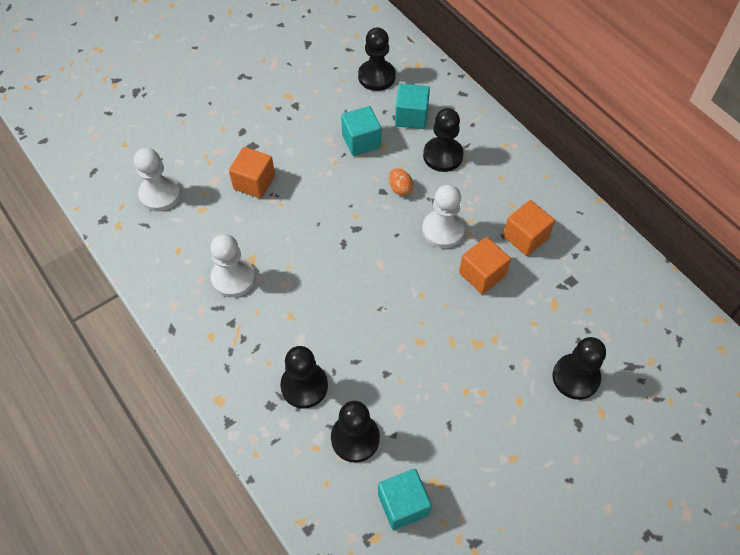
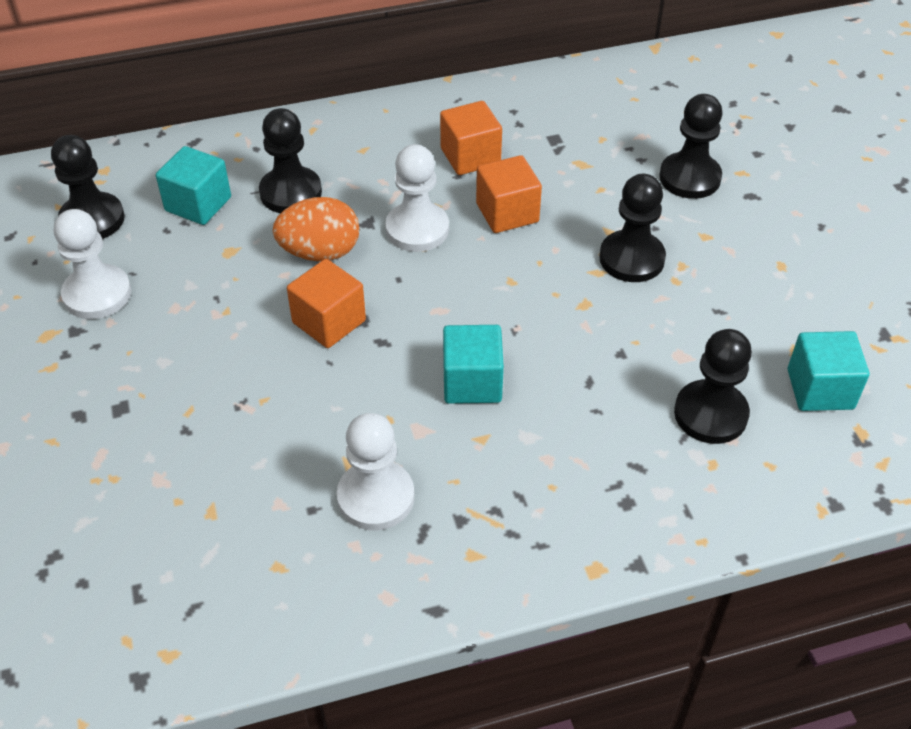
camera: 70 degrees left, 10 degrees down
white pawn [134,148,181,211] -> white pawn moved to [54,209,131,319]
orange cube [229,147,275,199] -> orange cube moved to [287,259,366,348]
black pawn [280,346,328,408] -> black pawn moved to [599,174,666,282]
turquoise cube [341,106,382,156] -> turquoise cube moved to [443,325,504,404]
orange egg [389,168,413,196] -> orange egg [273,197,359,261], size x1.79

